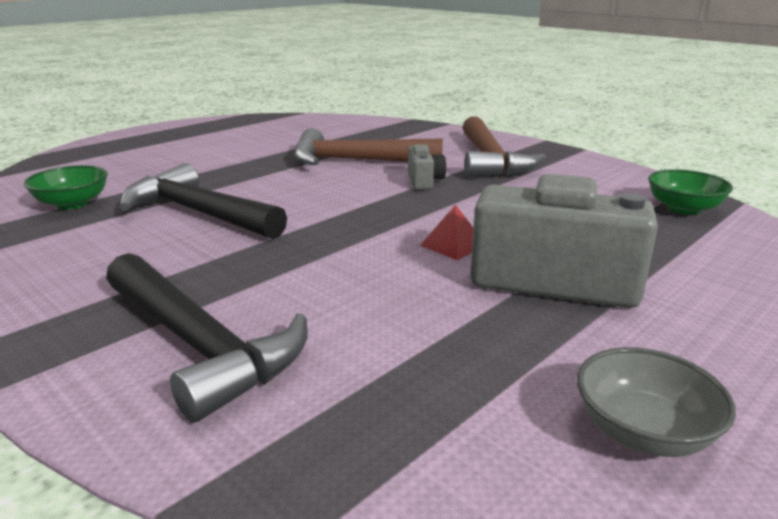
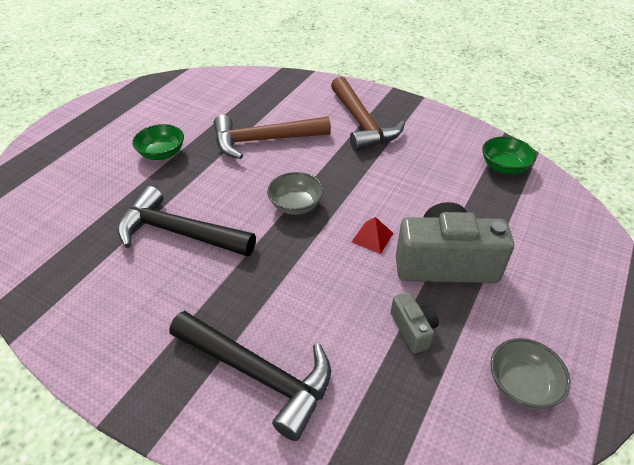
camera: 15 degrees left, 20 degrees up
green bowl [24,165,108,209] -> green bowl moved to [132,124,184,160]
grey camera [408,144,446,189] -> grey camera moved to [391,292,439,353]
none -> grey bowl [267,172,324,215]

